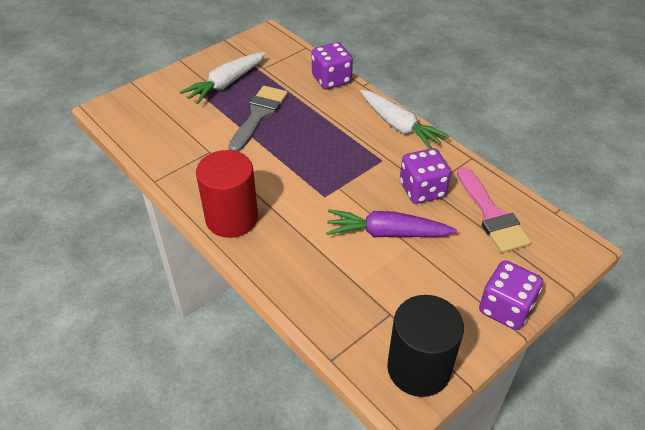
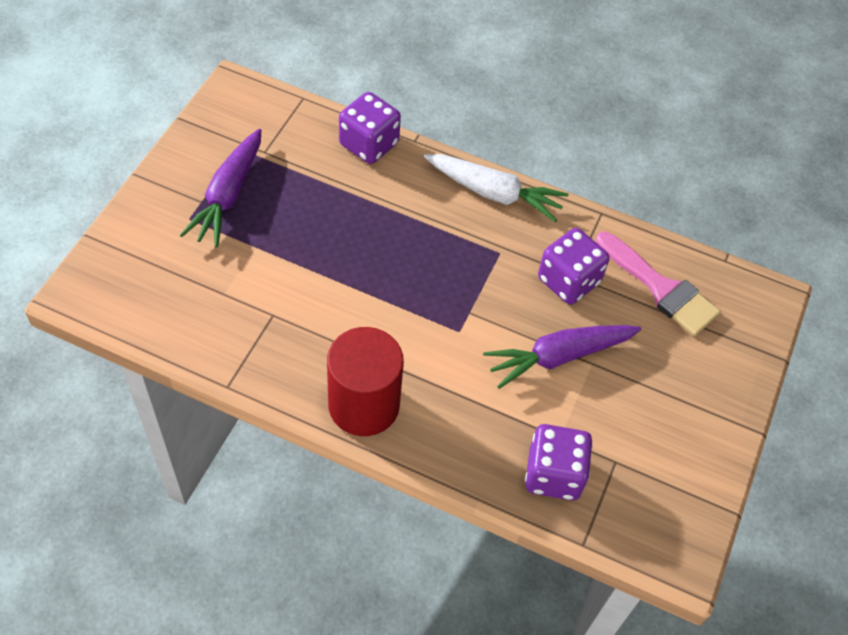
camera: 30 degrees left, 10 degrees up
white carrot [180,52,266,104] -> purple carrot [180,129,261,247]
grey brush [229,86,288,152] -> none
black cylinder [387,295,464,397] -> none
purple dice [479,260,543,330] -> purple dice moved to [525,424,593,501]

